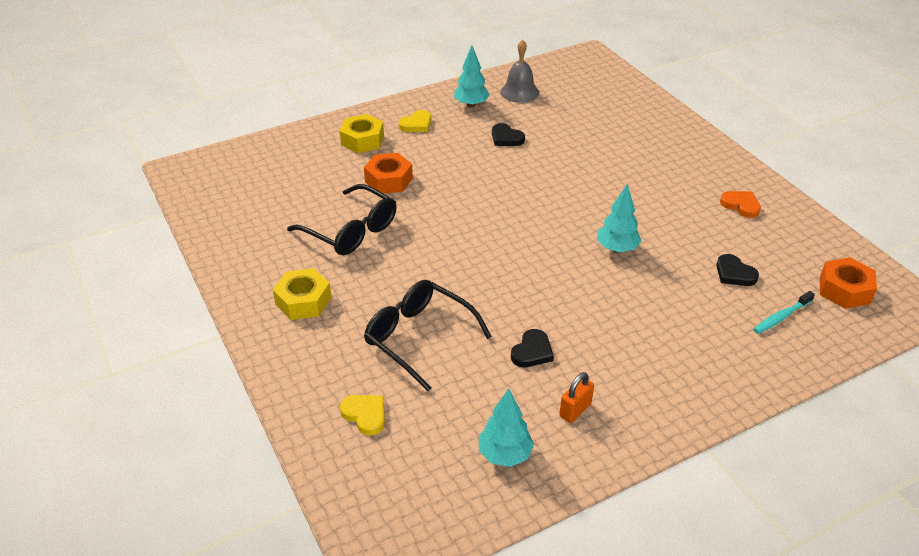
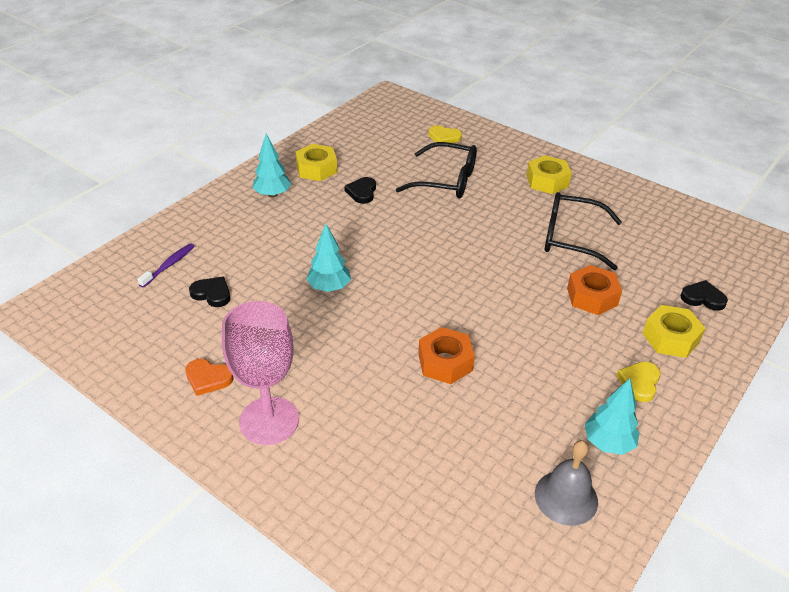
camera: 155 degrees right, 0 degrees up
turquoise tree [479,388,534,467] -> turquoise tree moved to [253,133,291,198]
black heart [492,123,525,146] -> black heart moved to [680,280,728,311]
orange padlock [559,372,594,423] -> yellow nut [295,144,337,181]
turquoise toothbrush [753,291,815,334] -> purple toothbrush [137,243,195,288]
orange nut [820,257,877,309] -> orange nut moved to [418,327,475,384]
none -> pink goblet [222,301,299,445]

